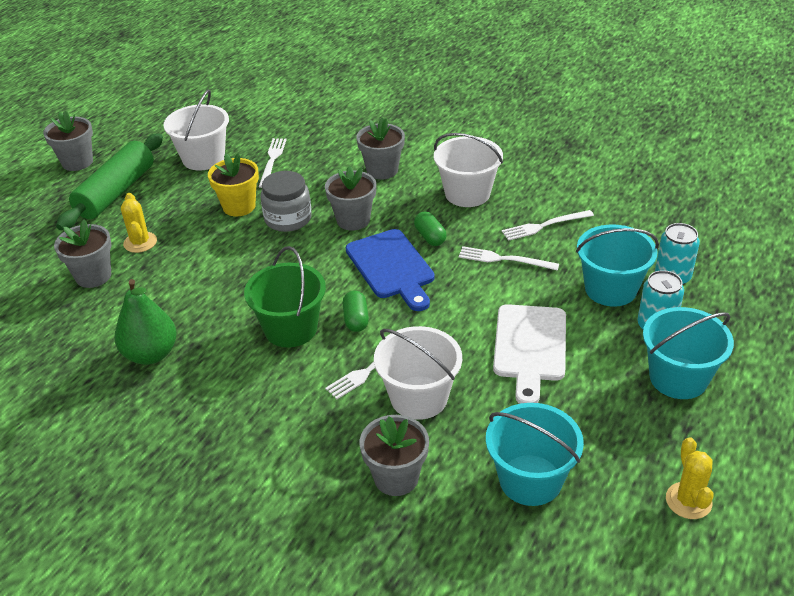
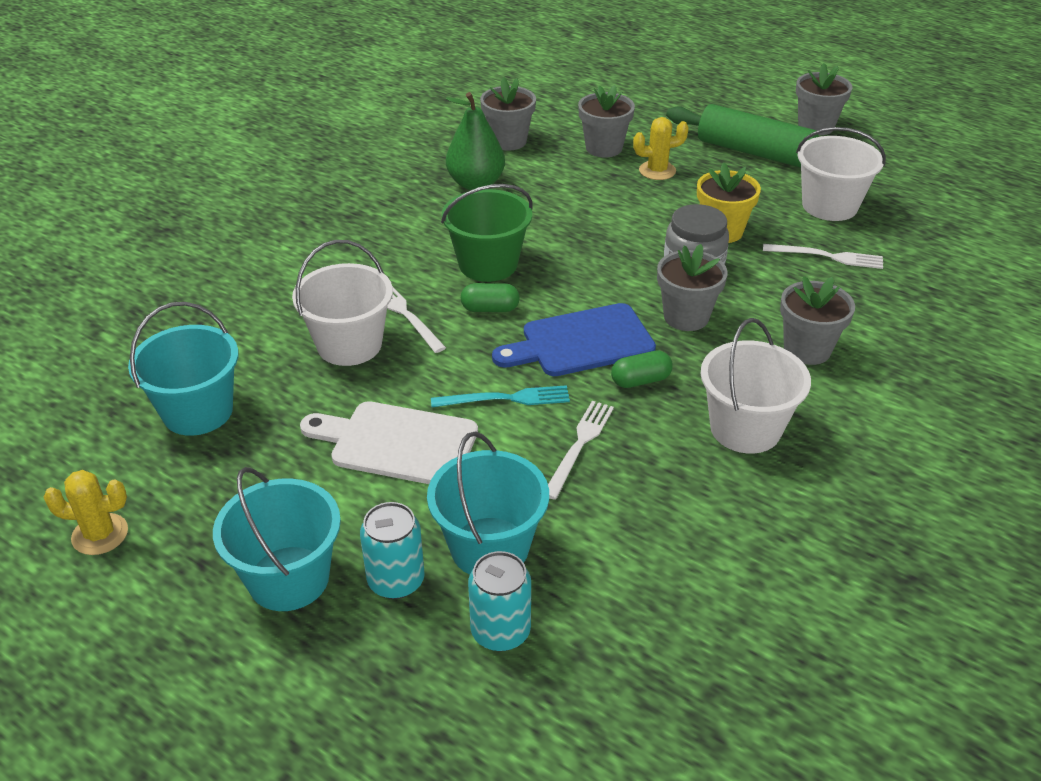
camera: 95 degrees right, 0 degrees up
grey flower pot [360,415,429,496] -> grey flower pot moved to [480,77,536,150]
white fork [502,210,594,241] -> none
none -> turquoise fork [431,385,570,407]

